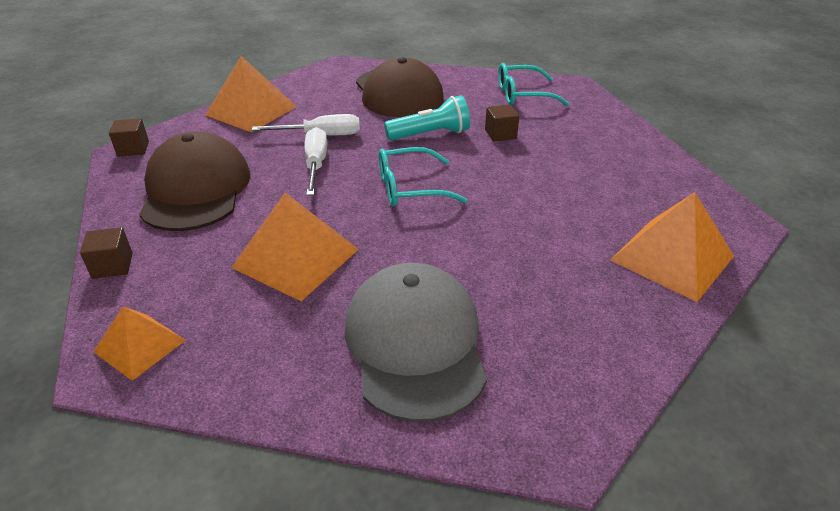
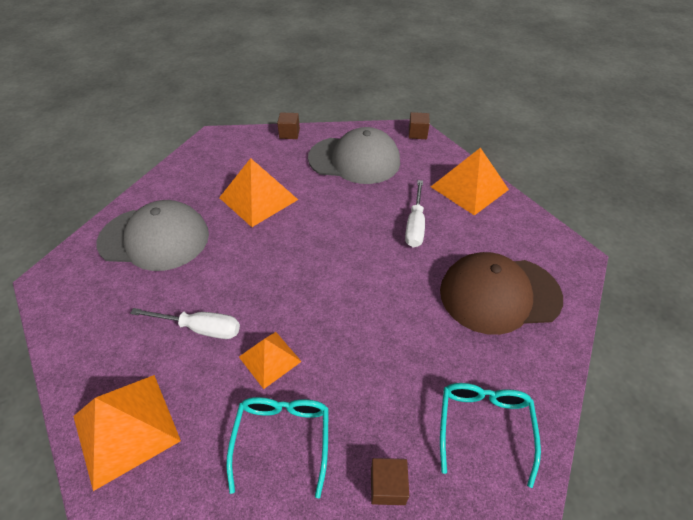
camera: 105 degrees right, 10 degrees up
orange pyramid [93,306,186,381] -> orange pyramid moved to [239,332,302,389]
brown cap [139,131,250,231] -> grey cap [308,127,400,184]
white screwdriver [305,127,327,196] -> white screwdriver moved to [130,308,240,339]
turquoise glasses [379,147,468,206] -> turquoise glasses moved to [226,397,329,498]
turquoise flashlight [384,95,470,141] -> none
brown cube [485,104,520,142] -> brown cube moved to [371,458,409,505]

